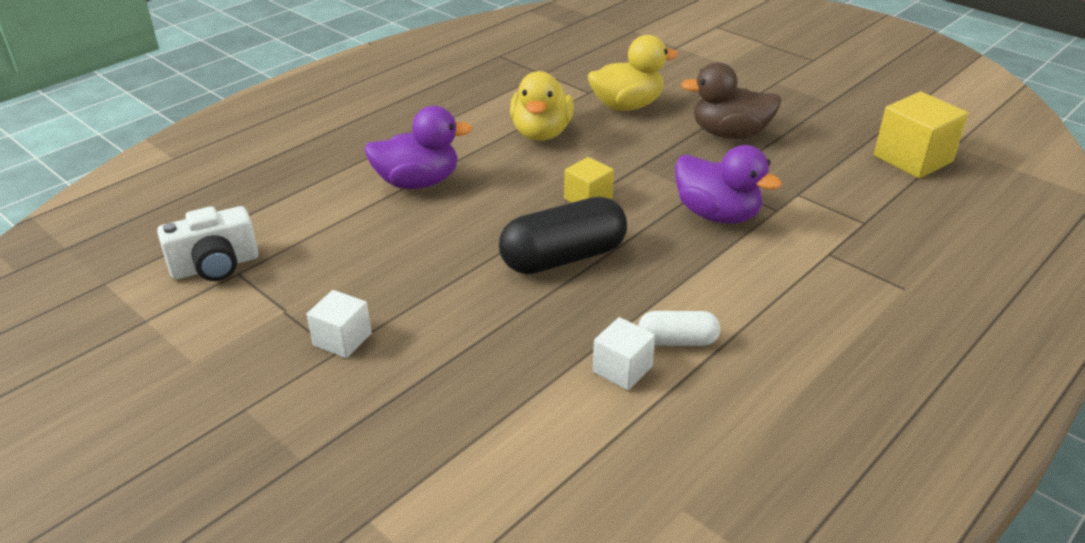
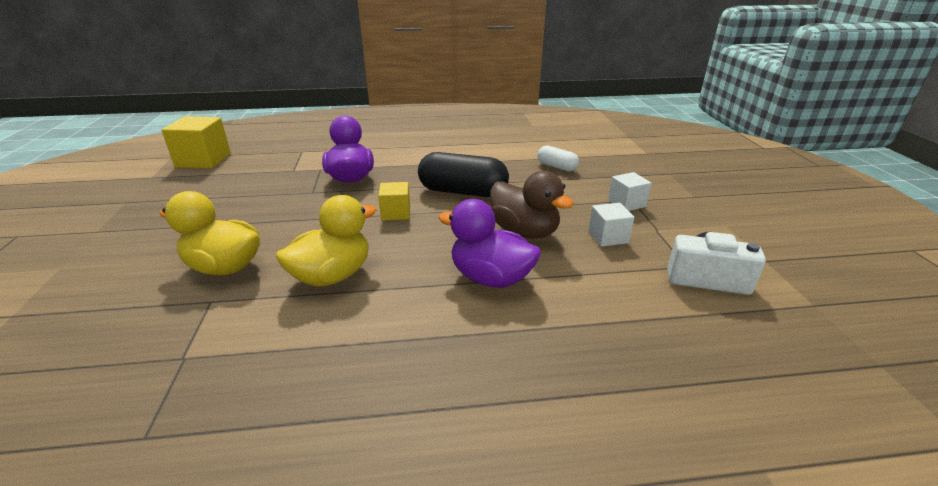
camera: 140 degrees left, 5 degrees down
white cube [593,317,656,390] -> white cube moved to [588,203,634,247]
white capsule [638,311,720,346] -> white capsule moved to [537,145,579,172]
brown duck [681,62,781,139] -> brown duck moved to [490,171,574,238]

